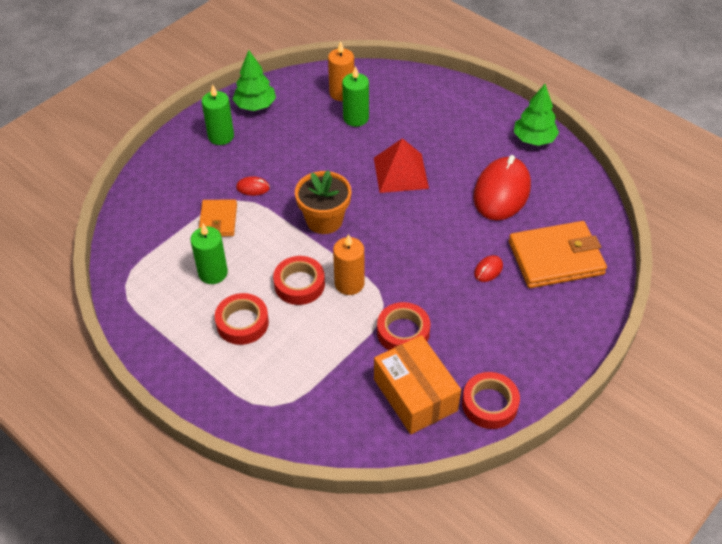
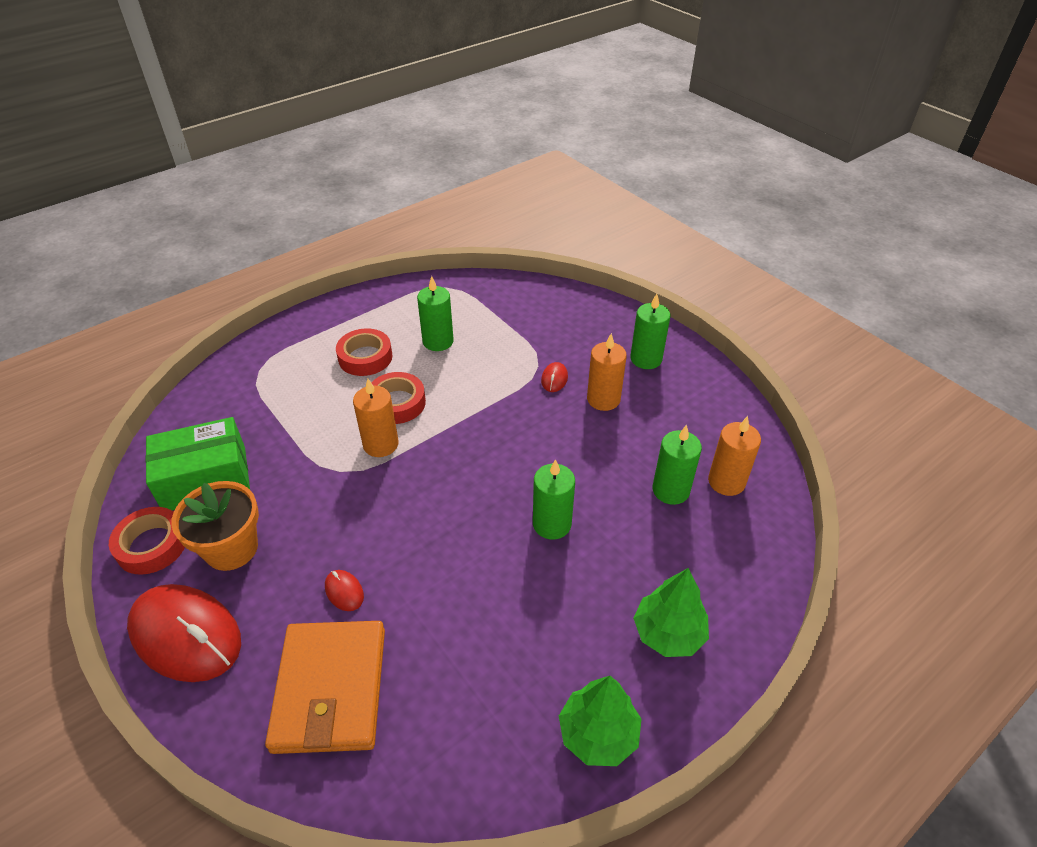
camera: 100 degrees right, 5 degrees down
orange wallet [199,199,237,236] -> none
green tree [232,50,276,111] -> green tree moved to [633,568,709,657]
orange flower pot [295,170,351,234] -> orange flower pot moved to [171,481,259,571]
red pyramid [374,138,429,193] -> green candle [533,459,575,539]
orange box [374,335,461,434] -> green box [145,417,250,511]
red tape [377,302,430,350] -> none
red mouse [473,155,531,221] -> red mouse moved to [127,584,241,682]
none -> orange candle [587,333,627,411]

